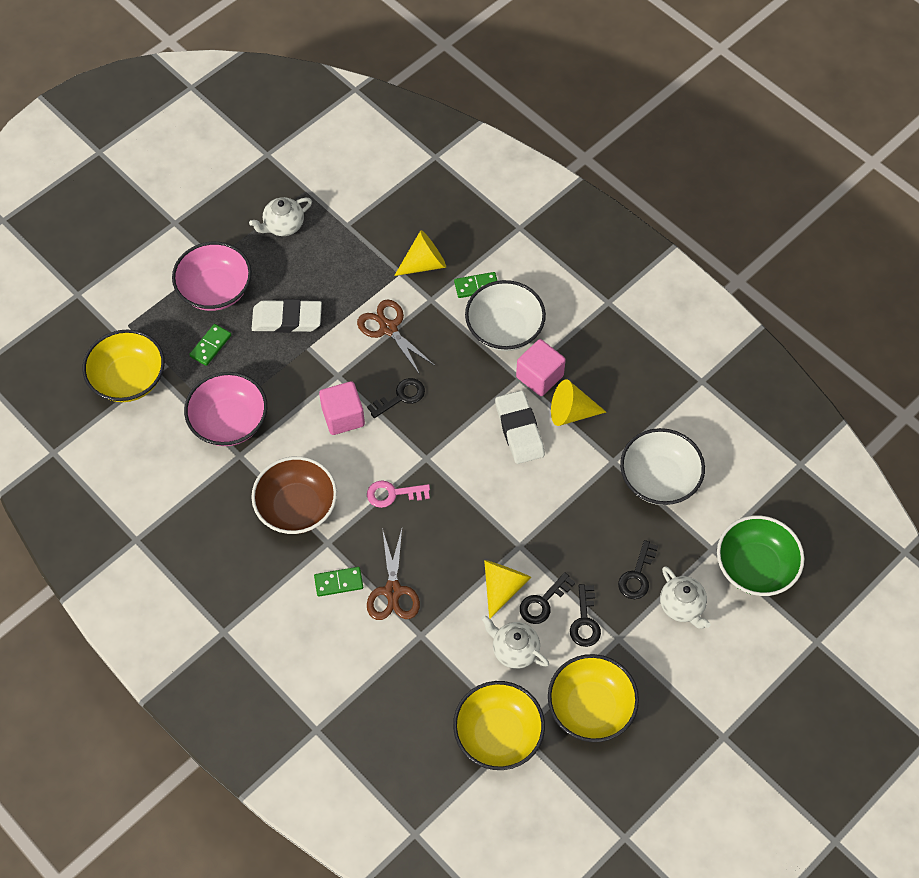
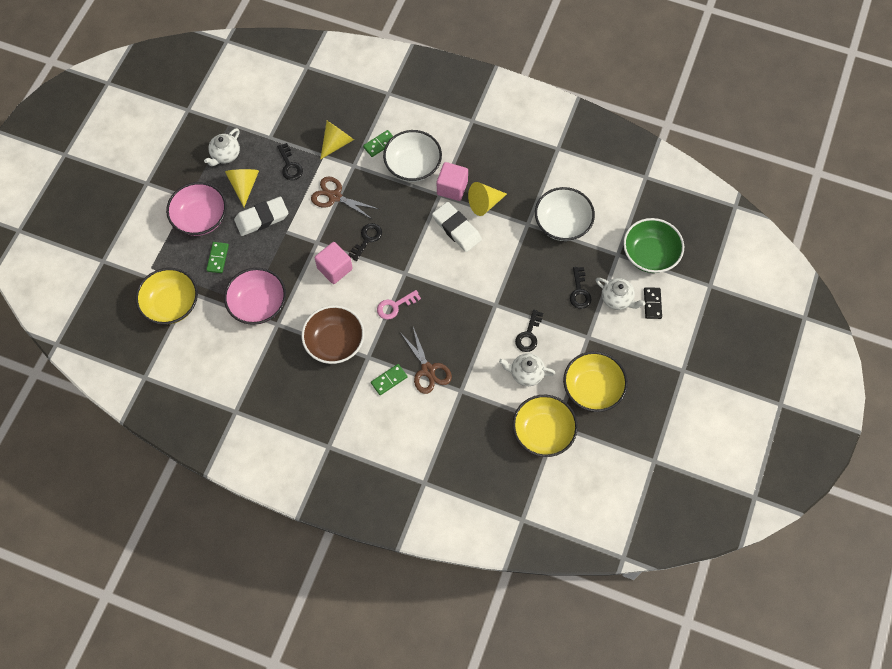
camera: 25 degrees left, 5 degrees up
yellow cone [484,560,531,619] -> yellow cone moved to [225,169,259,207]
black key [570,584,601,647] -> black key moved to [277,143,303,180]
none -> black domino [644,287,662,319]

